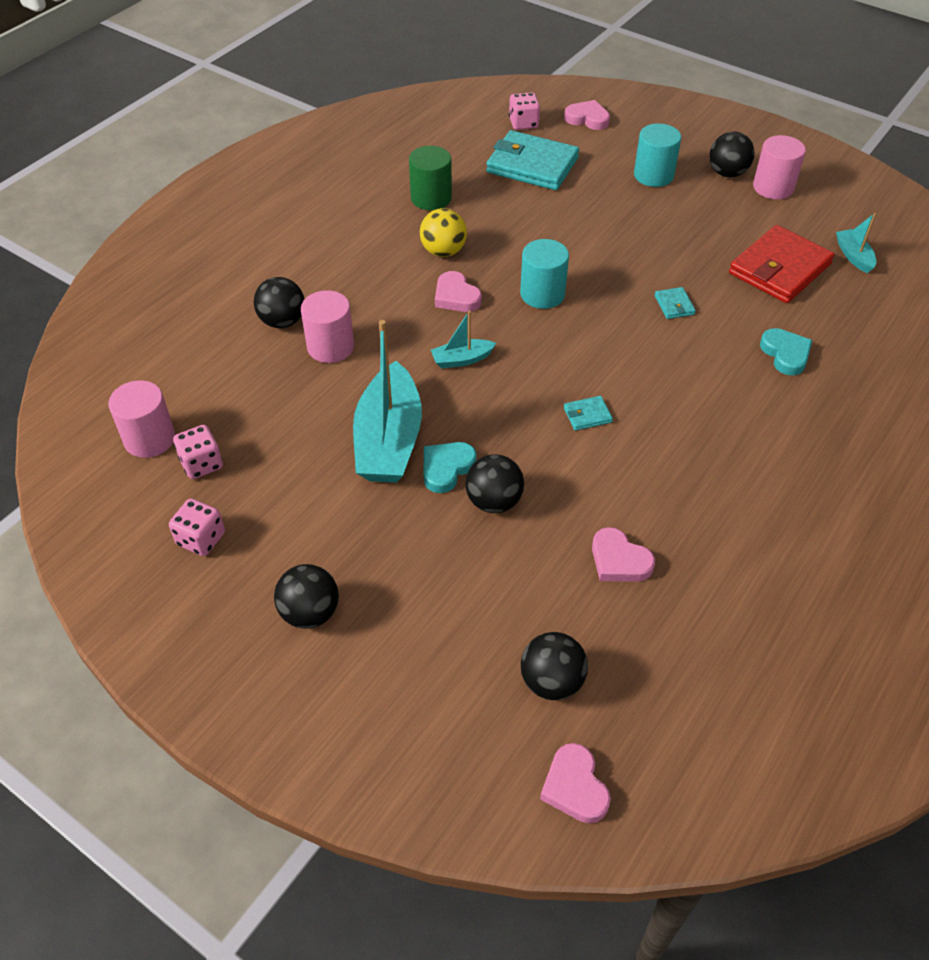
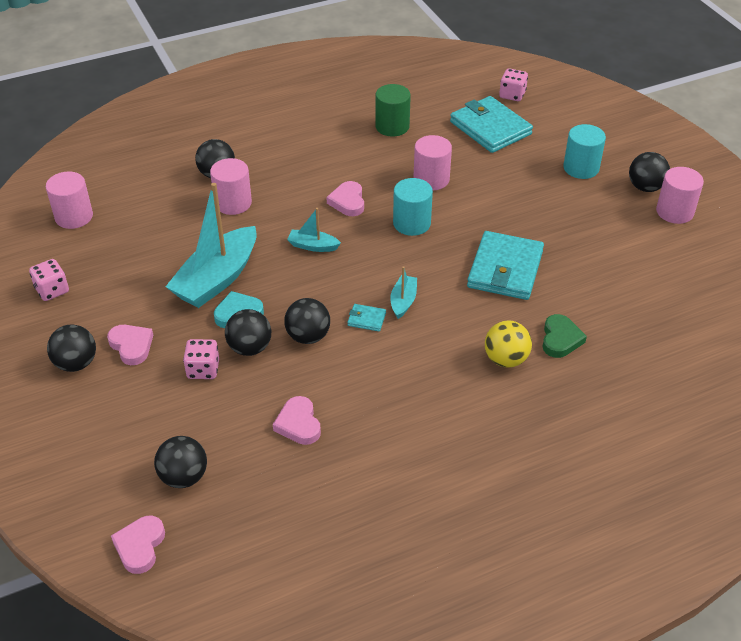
camera: 30 degrees right, 5 degrees down
pink dice [173,425,223,479] -> pink dice moved to [183,339,219,379]
yellow ball [420,208,467,257] -> yellow ball moved to [485,320,532,368]
pink heart [564,100,610,130] -> pink heart moved to [107,325,153,365]
turquoise wallet [655,287,696,319] -> turquoise wallet [467,231,544,300], size x2.37
red wallet [729,225,834,303] -> none
turquoise heart [760,328,813,376] -> green heart [543,314,587,358]
turquoise boat [836,213,876,273] -> turquoise boat moved to [390,266,417,319]
none -> black ball [284,298,330,344]
none -> pink cylinder [414,135,452,190]

